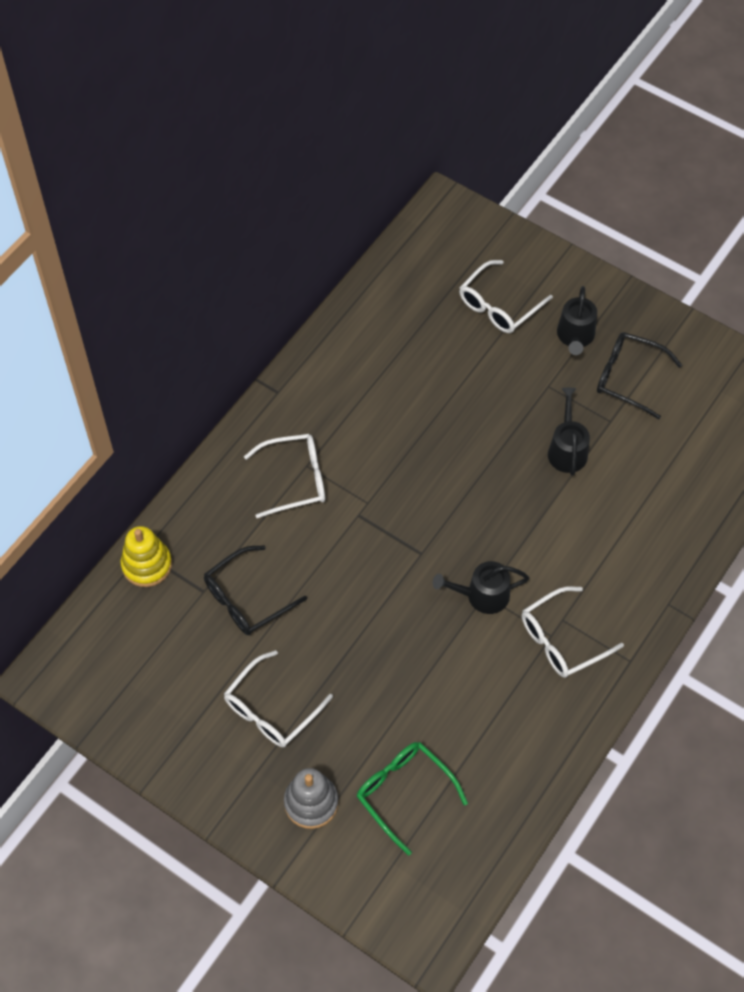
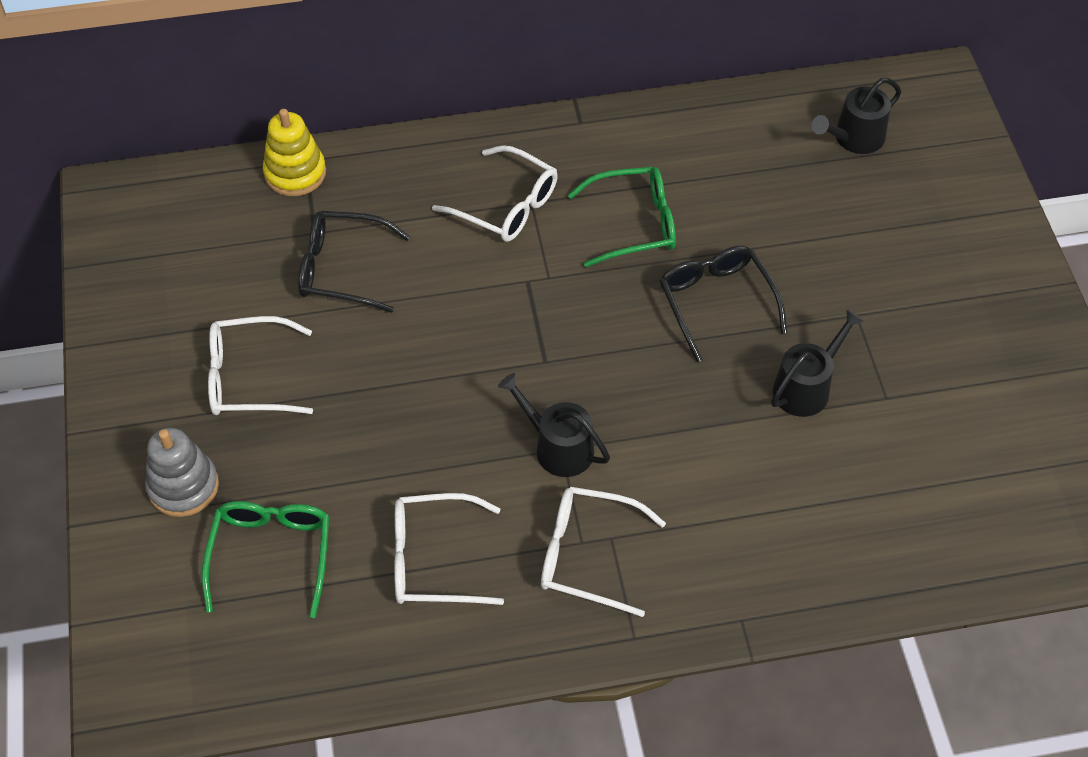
camera: 45 degrees right, 5 degrees down
white glasses [459,260,553,333] -> white glasses moved to [394,493,504,605]
black watering can [557,286,597,355] -> black watering can moved to [812,78,901,154]
black glasses [597,332,682,419] -> black glasses moved to [659,246,787,362]
none -> green glasses [568,167,676,268]

